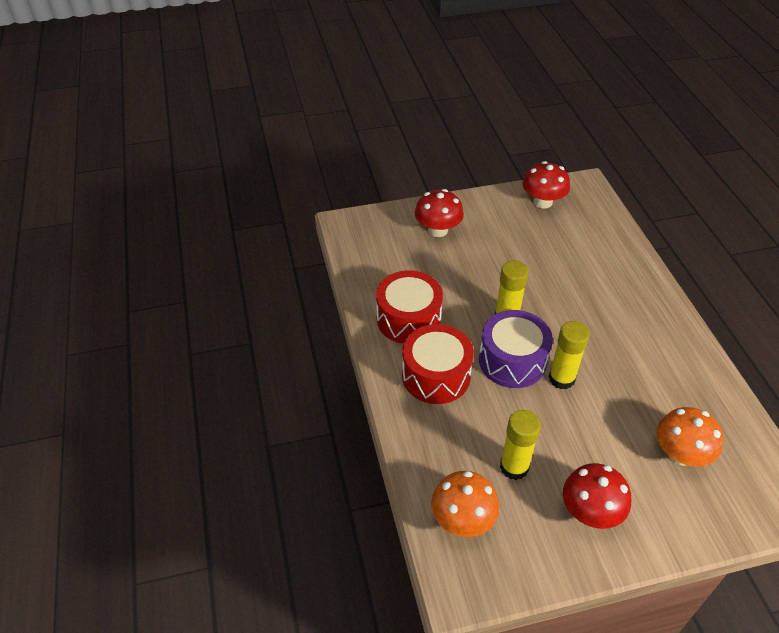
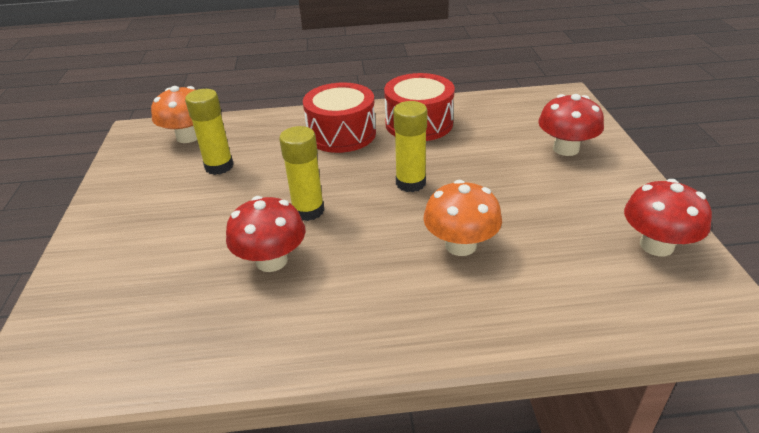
camera: 100 degrees right, 10 degrees down
purple drum [479,310,553,388] -> none
red mushroom [563,463,631,529] -> red mushroom moved to [226,196,305,272]
orange mushroom [657,407,723,467] -> orange mushroom moved to [423,180,502,256]

